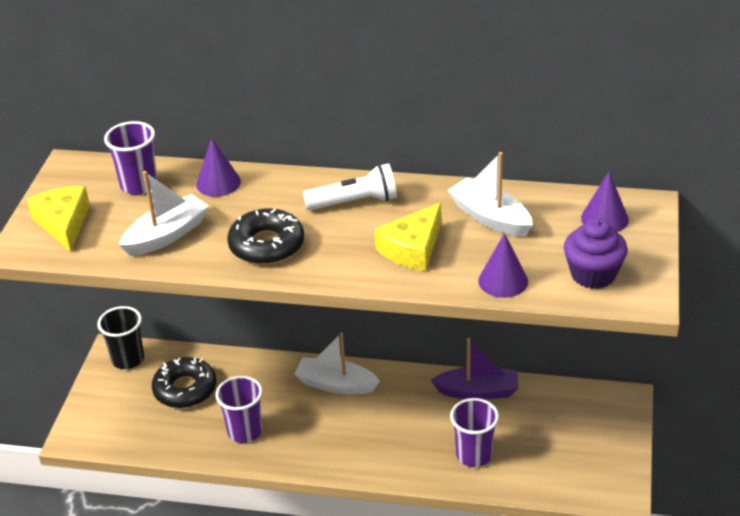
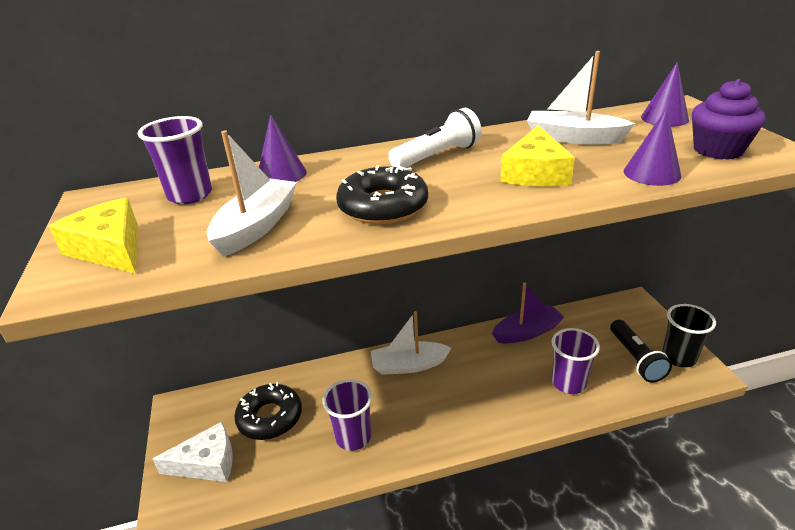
camera: 25 degrees left, 5 degrees down
black cup [97,306,144,369] -> black cup moved to [662,304,716,367]
none -> white cheese [153,422,233,482]
none -> black flashlight [610,320,672,383]

